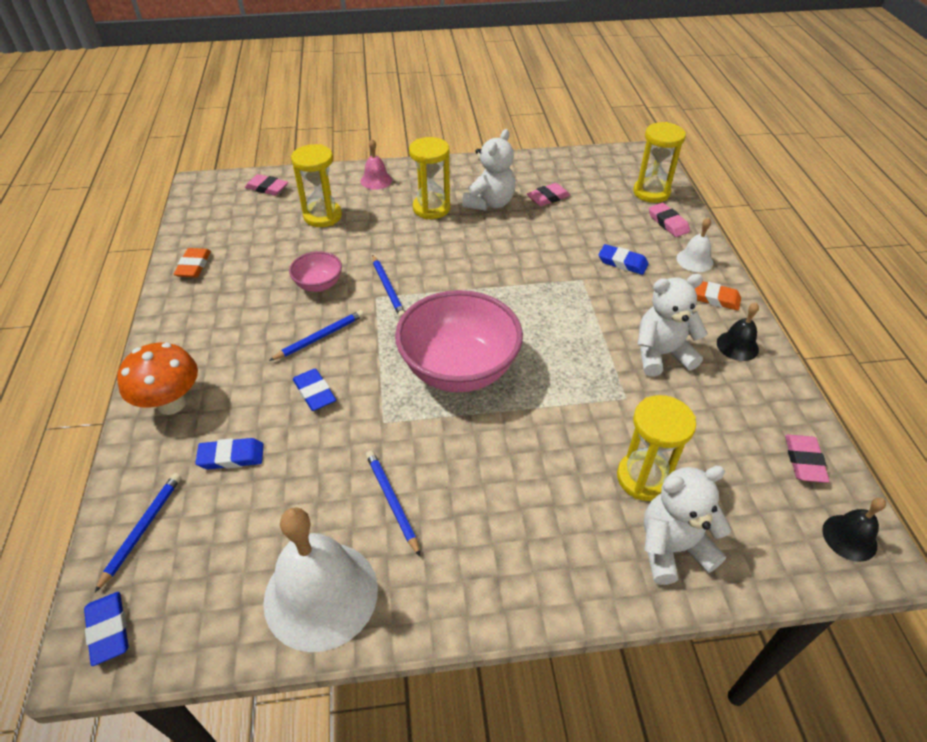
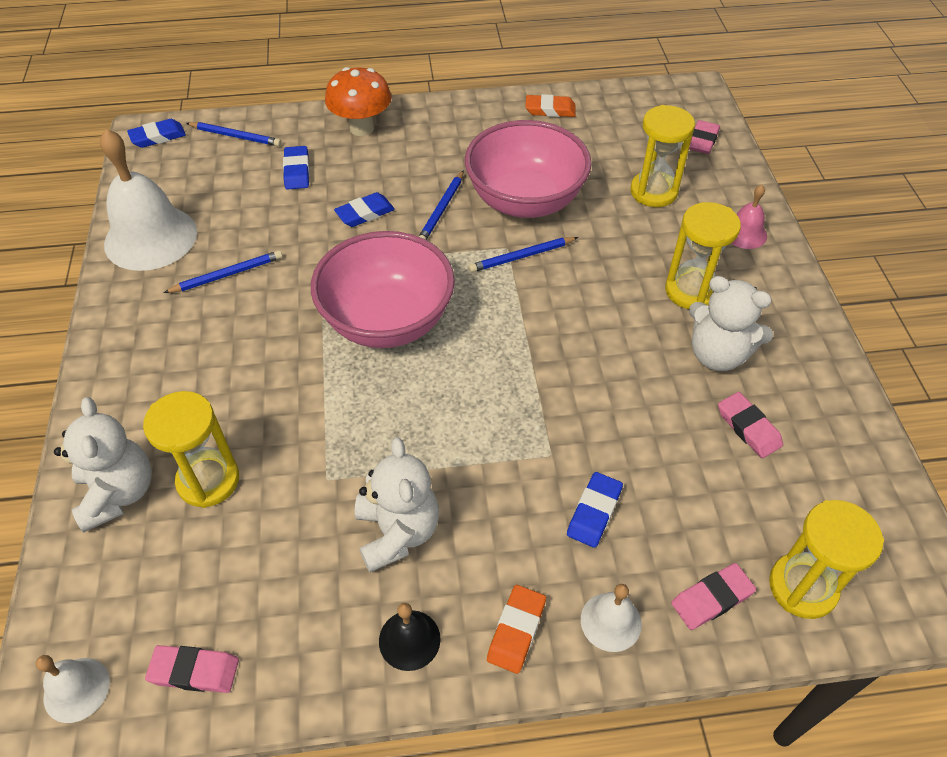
camera: 90 degrees right, 5 degrees up
blue pencil [269,310,364,361] -> blue pencil turned 60 degrees clockwise [419,170,464,240]
pink bowl [289,251,342,292] -> pink bowl [465,120,592,218], size x2.09
black bell [822,497,886,562] -> white bell [36,655,110,723]

